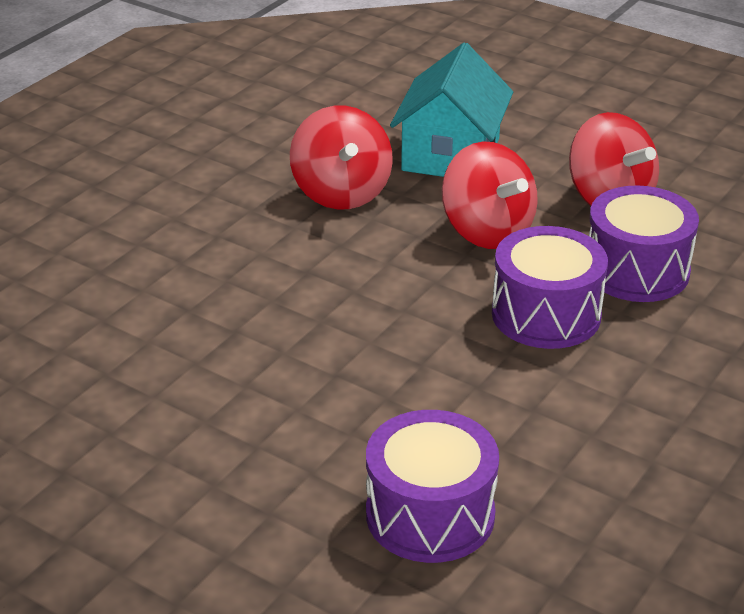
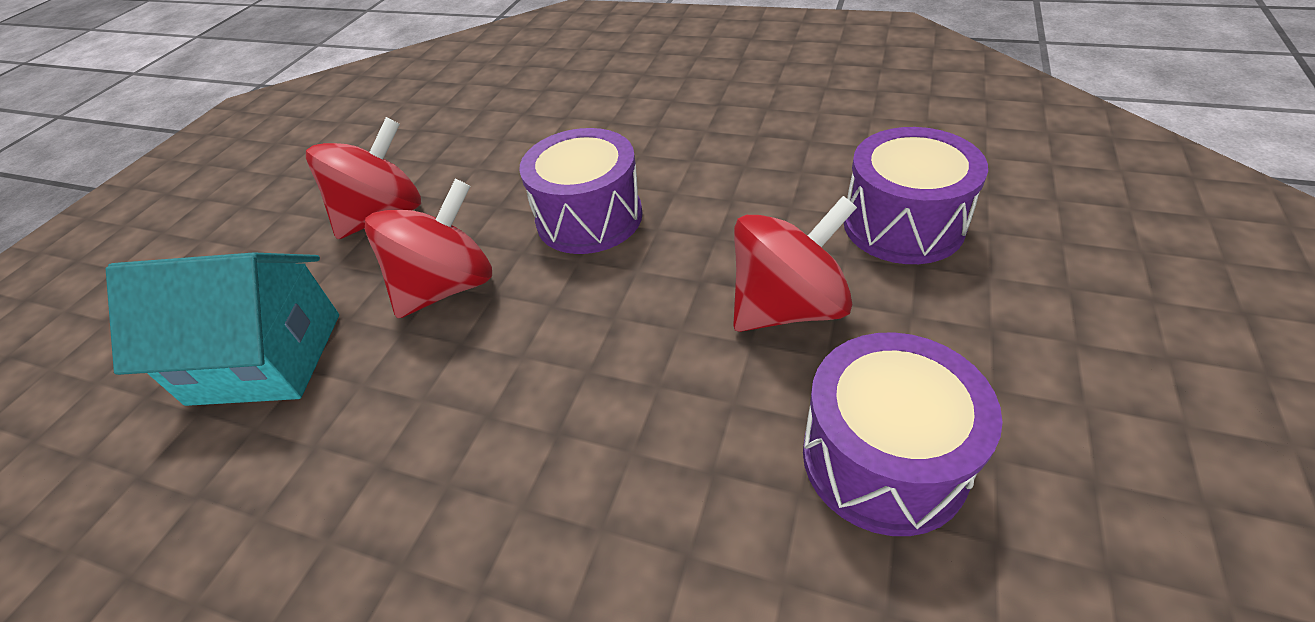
camera: 100 degrees left, 10 degrees up
red spinning top [290,106,393,210] -> red spinning top moved to [733,196,857,332]
purple drum [589,186,699,302] -> purple drum moved to [803,332,1003,536]

